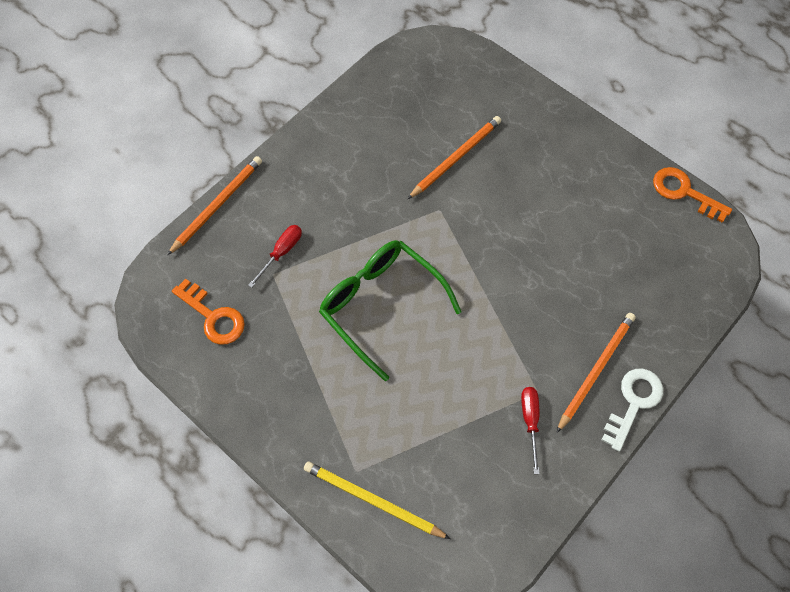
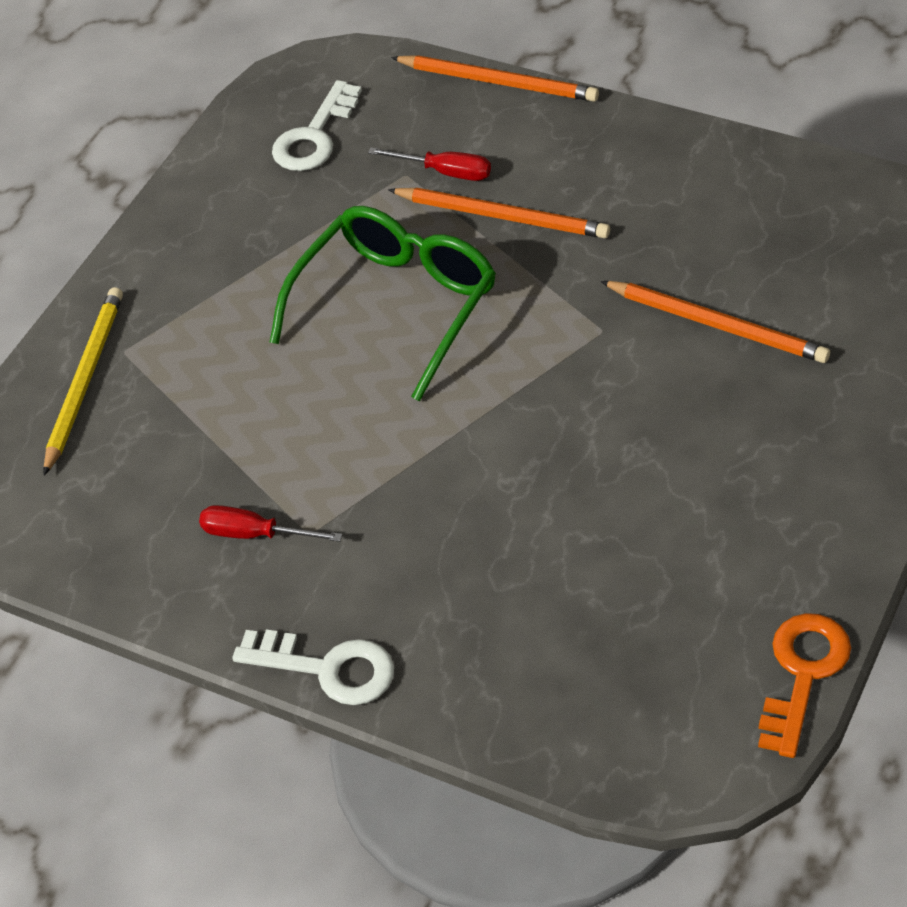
camera: 80 degrees right, 15 degrees down
orange key [172,279,245,345] -> white key [272,80,362,171]
red screwdriver [521,387,540,474] -> red screwdriver turned 150 degrees counterclockwise [199,505,343,542]
orange pencil [557,313,636,433] -> orange pencil moved to [388,188,610,238]

